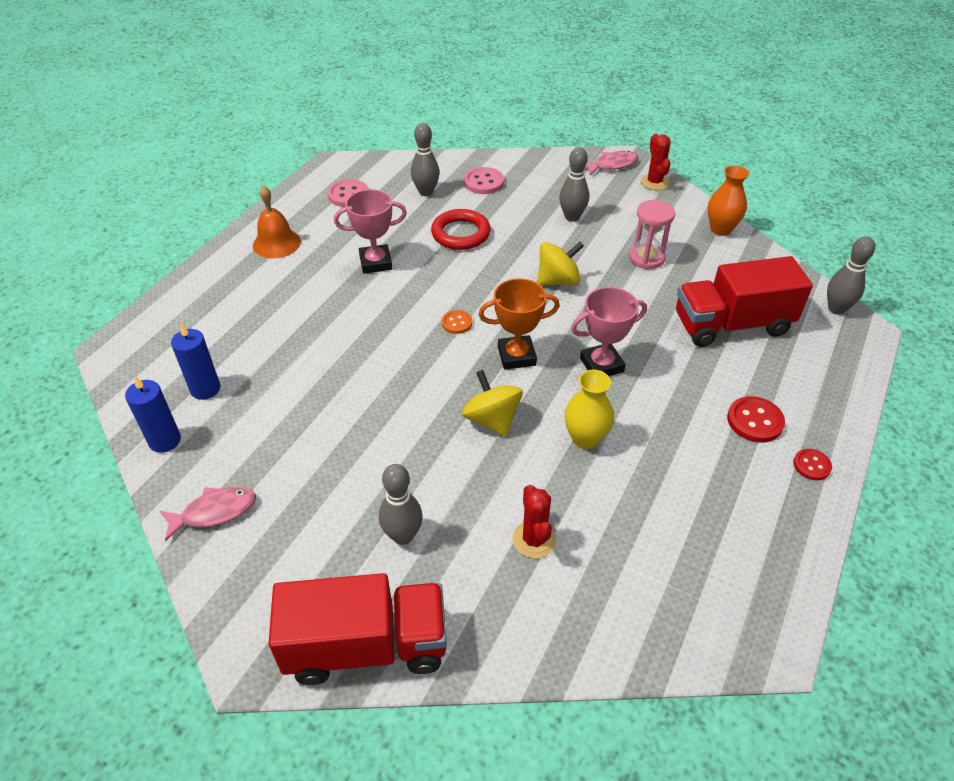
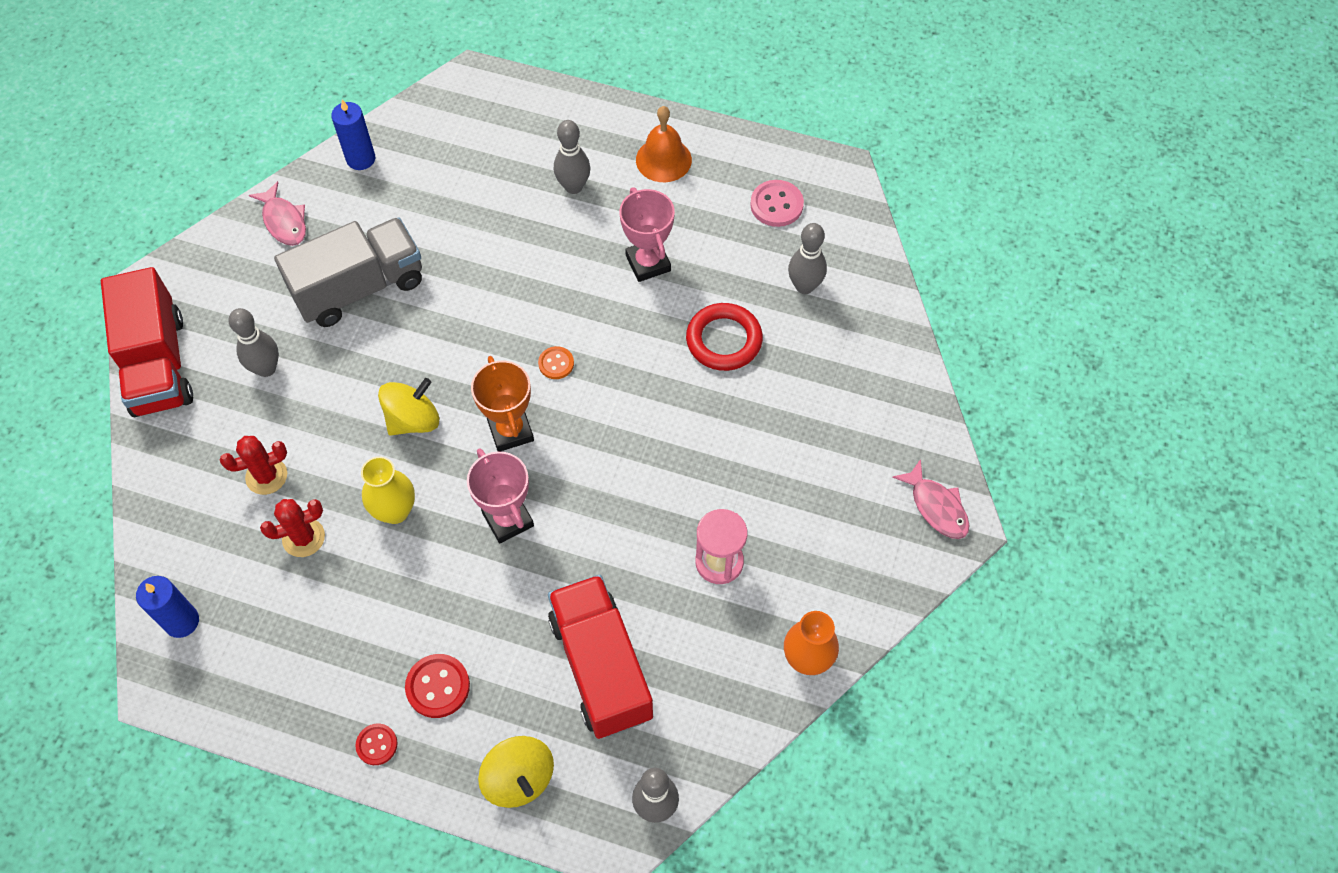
camera: 80 degrees right, 15 degrees up
blue candle [171,324,220,400] -> blue candle moved to [136,576,199,638]
pink button [464,167,504,194] -> none
yellow spinning top [537,241,584,285] -> yellow spinning top moved to [478,736,554,808]
grey bowling pin [559,147,589,222] -> grey bowling pin moved to [554,120,590,194]
red cactus [640,134,671,190] -> red cactus moved to [260,499,325,557]
none -> grey truck [274,217,422,327]

